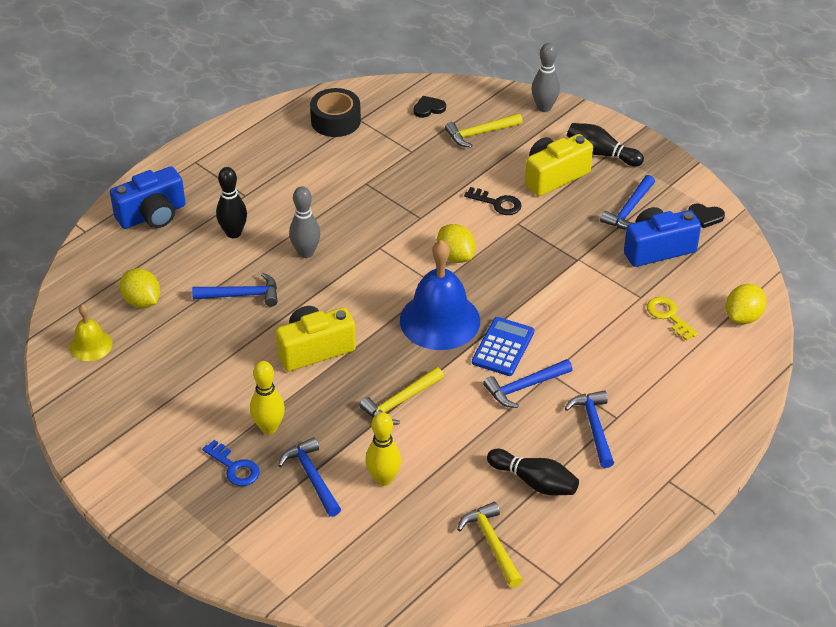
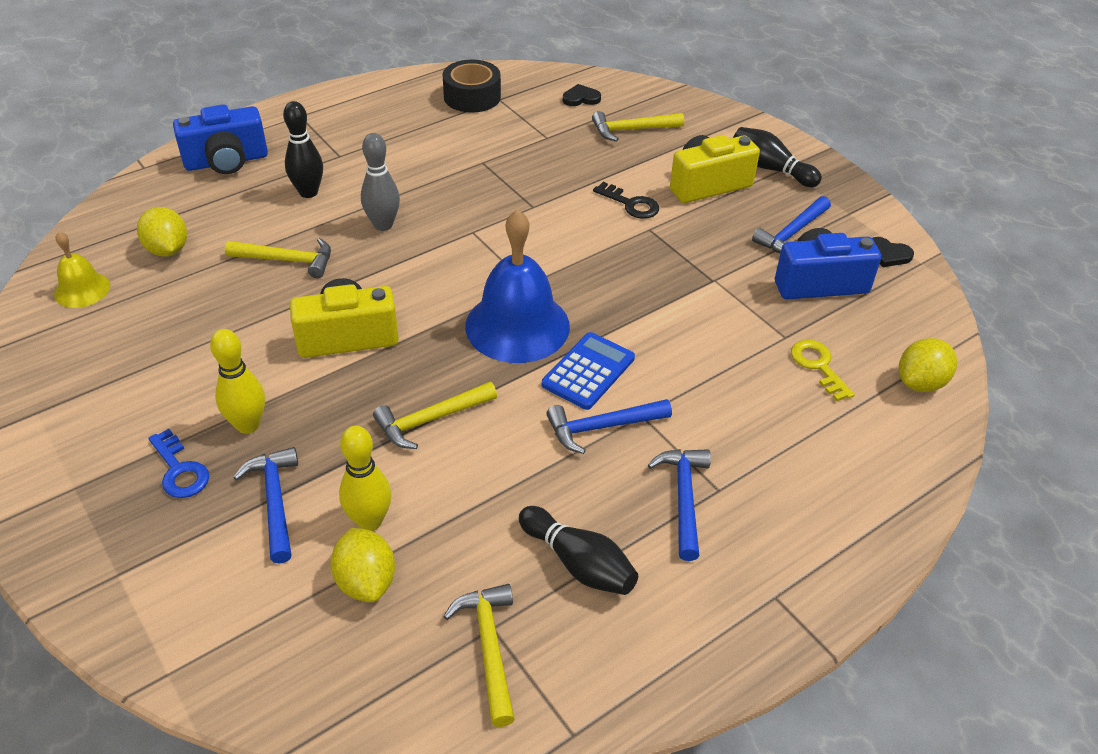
camera: 10 degrees right, 0 degrees up
blue hammer [192,273,278,307] -> yellow hammer [225,238,331,278]
yellow lemon [437,224,476,263] -> yellow lemon moved to [331,528,395,602]
grey bowling pin [532,43,560,112] -> none

